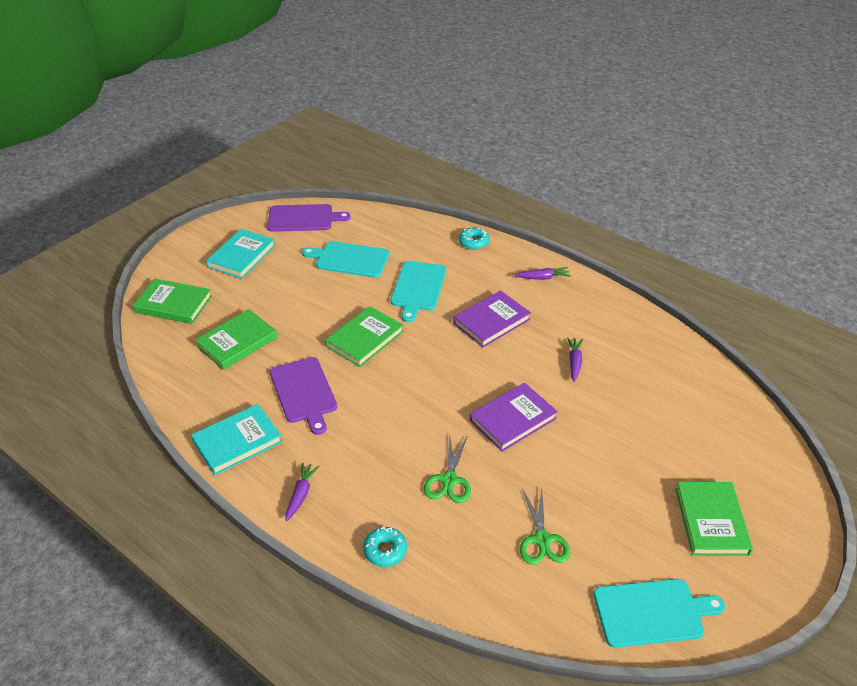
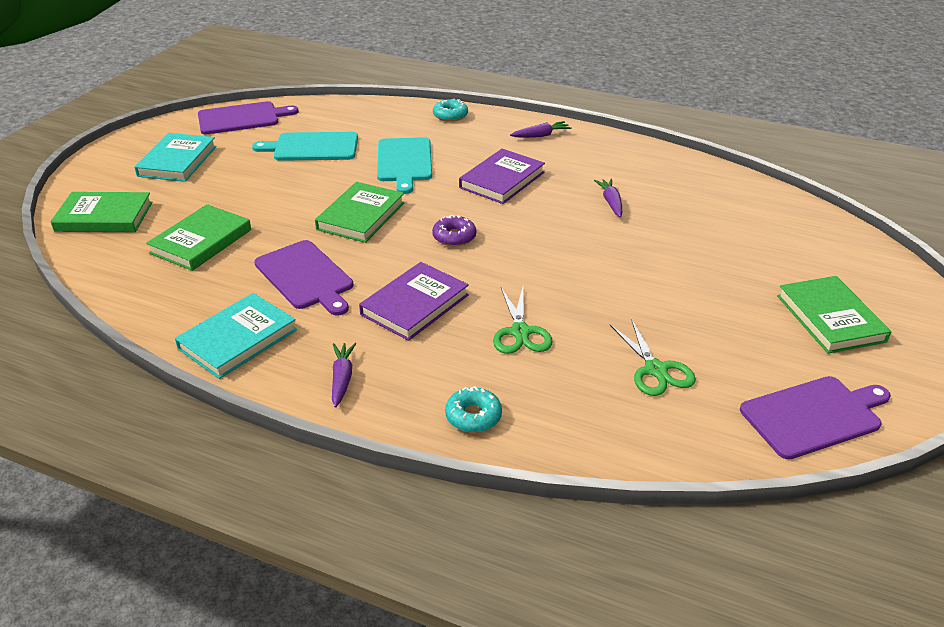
camera: 15 degrees left, 5 degrees down
purple book [470,383,558,452] -> purple book moved to [359,262,469,341]
turquoise cutting board [593,579,725,648] -> purple cutting board [740,376,891,459]
none -> purple donut [432,215,476,246]

